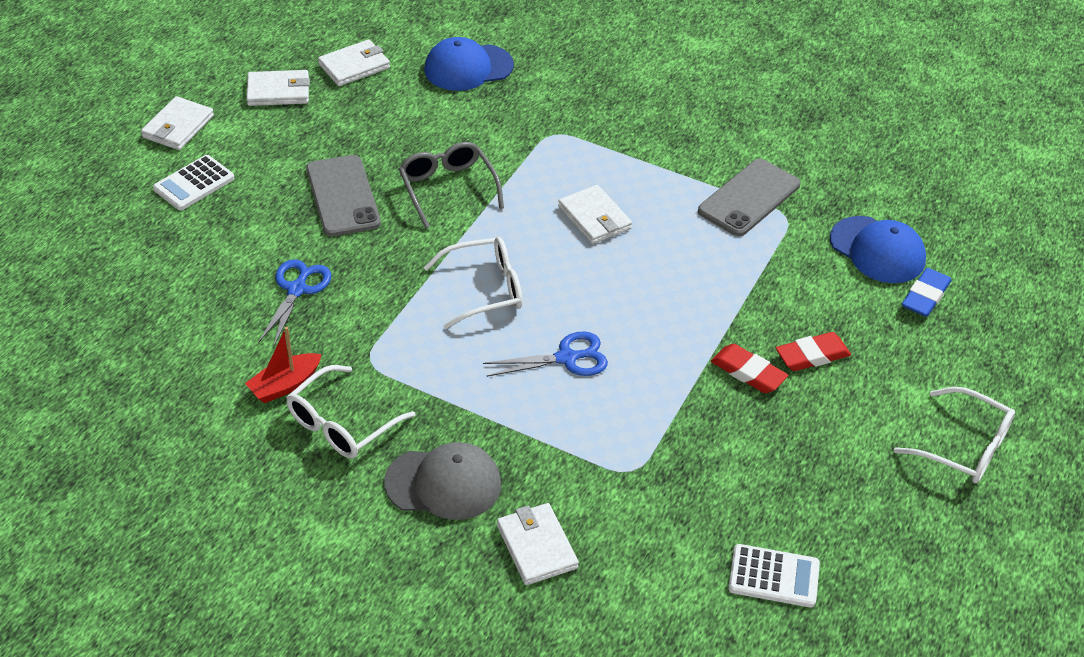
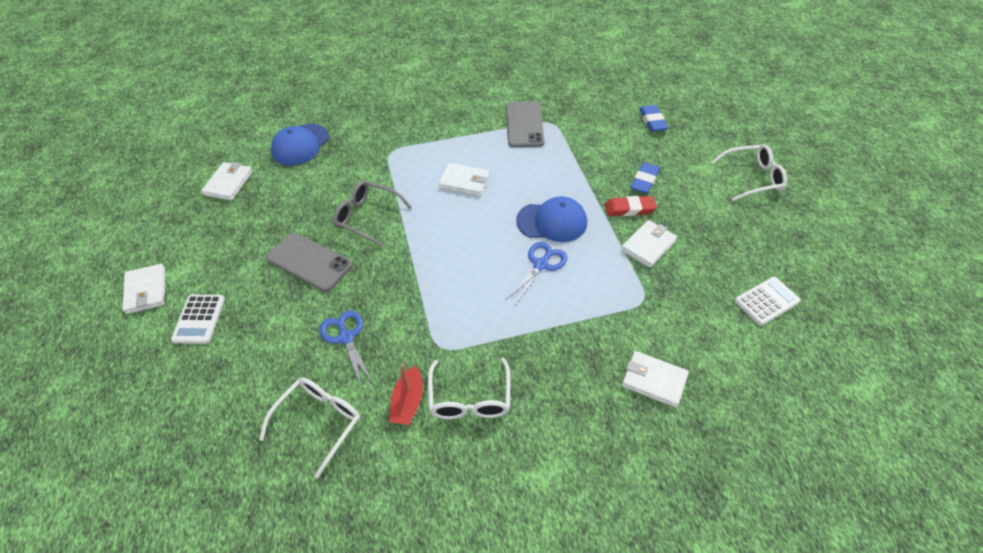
camera: 40 degrees left, 5 degrees up
white wallet [247,70,310,106] -> white wallet moved to [621,220,677,268]
grey cap [384,442,501,520] -> none
white glasses [424,237,522,329] -> white glasses moved to [259,378,360,478]
red eraser [776,332,851,371] -> blue eraser [631,162,660,194]
blue cap [830,216,926,283] -> blue cap moved to [516,196,587,242]

